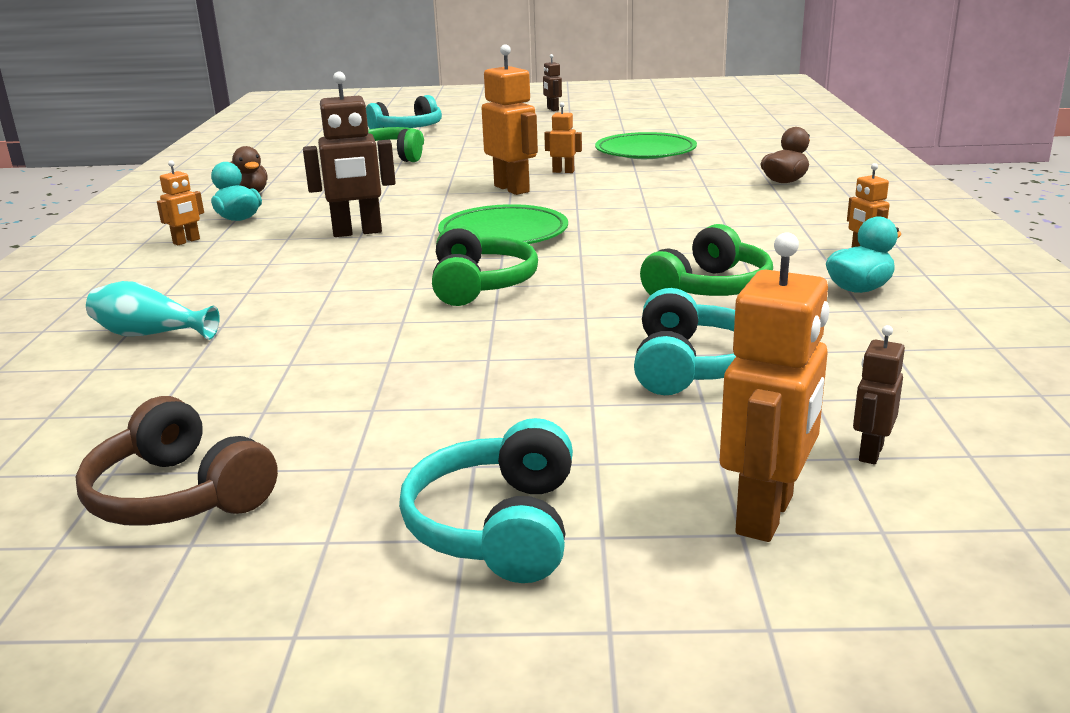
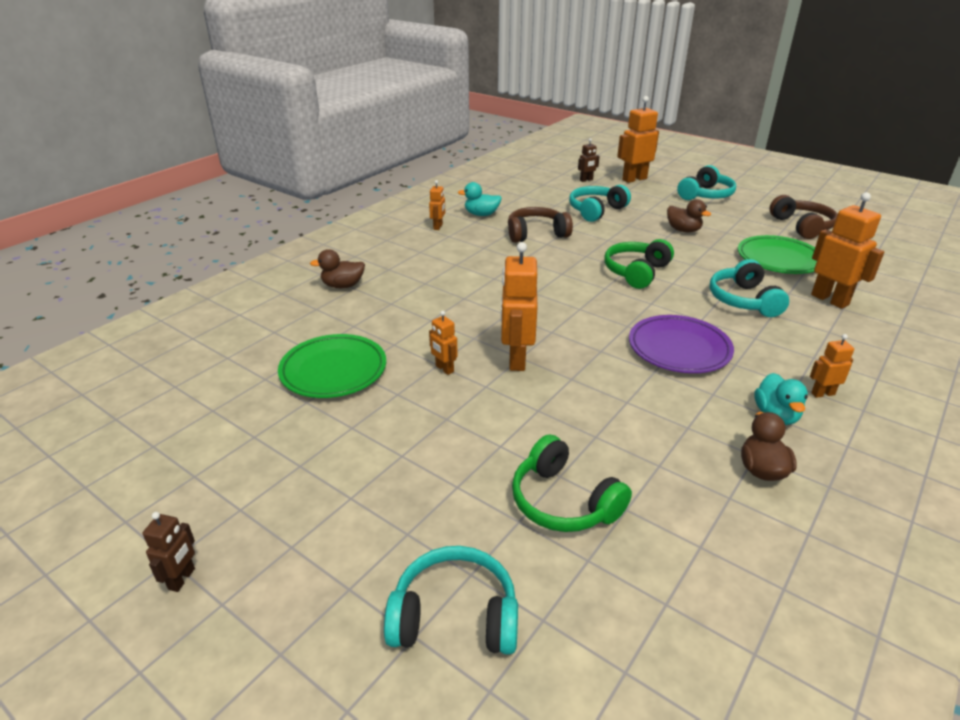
camera: 145 degrees left, 10 degrees up
turquoise vase [86,281,220,340] -> orange robot [811,192,884,309]
brown robot [303,72,396,237] -> purple plate [629,315,734,373]
green plate [438,204,568,244] -> green plate moved to [738,235,817,274]
green headphones [640,224,773,296] -> brown headphones [508,207,573,243]
none -> brown duck [667,199,711,233]
none -> turquoise headphones [710,259,789,317]

